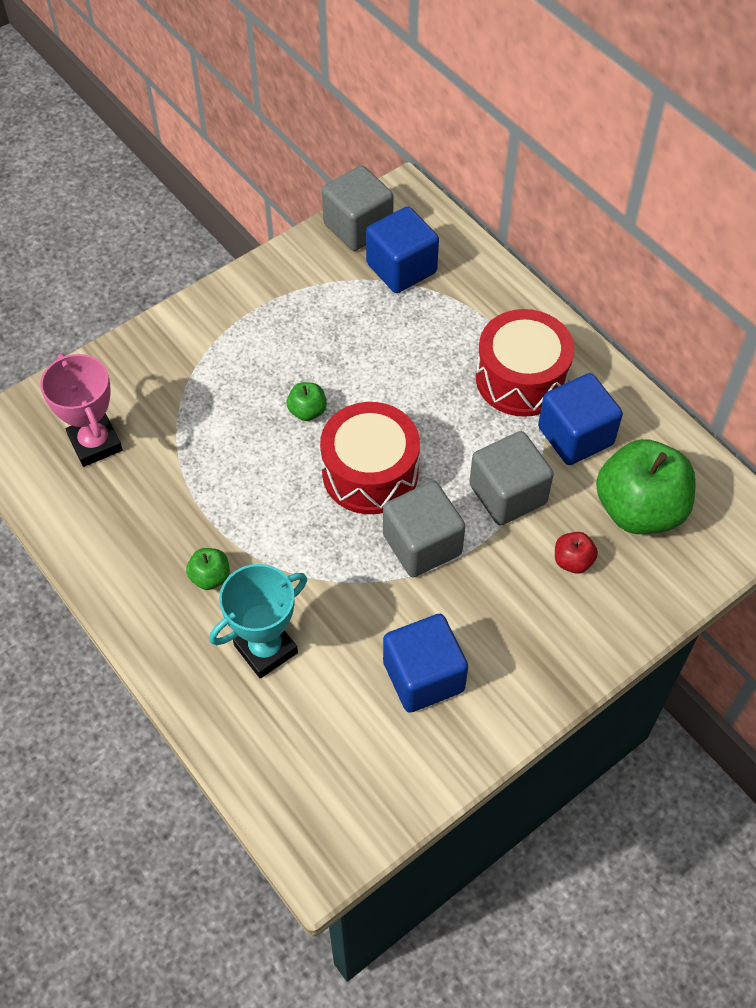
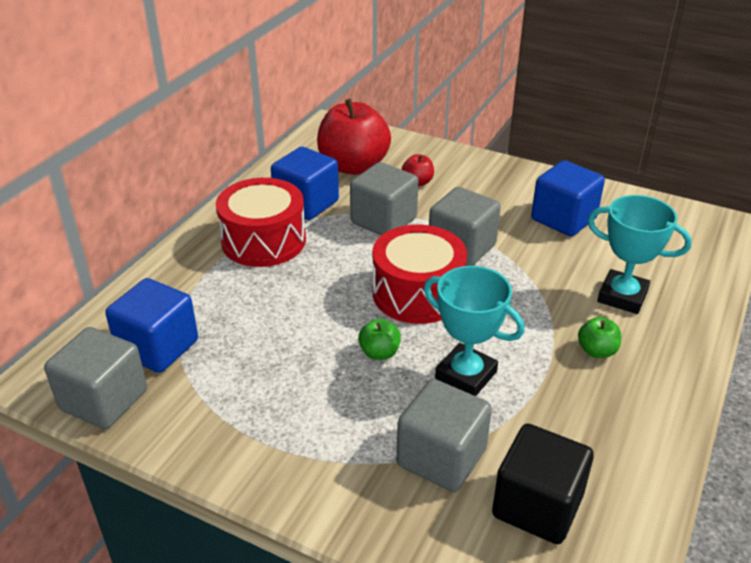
camera: 115 degrees left, 20 degrees down
pink trophy [40,353,123,467] -> black cube [492,424,594,544]
green apple [596,439,696,534] -> red apple [317,99,391,175]
none -> grey cube [397,379,492,492]
none -> turquoise trophy [424,266,525,396]

